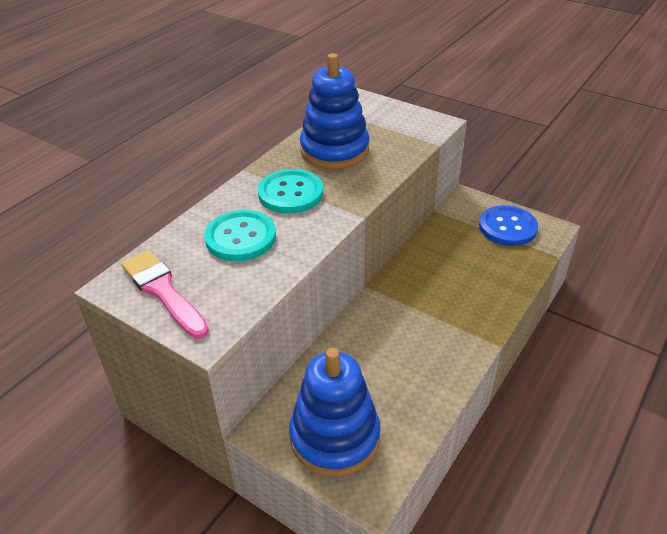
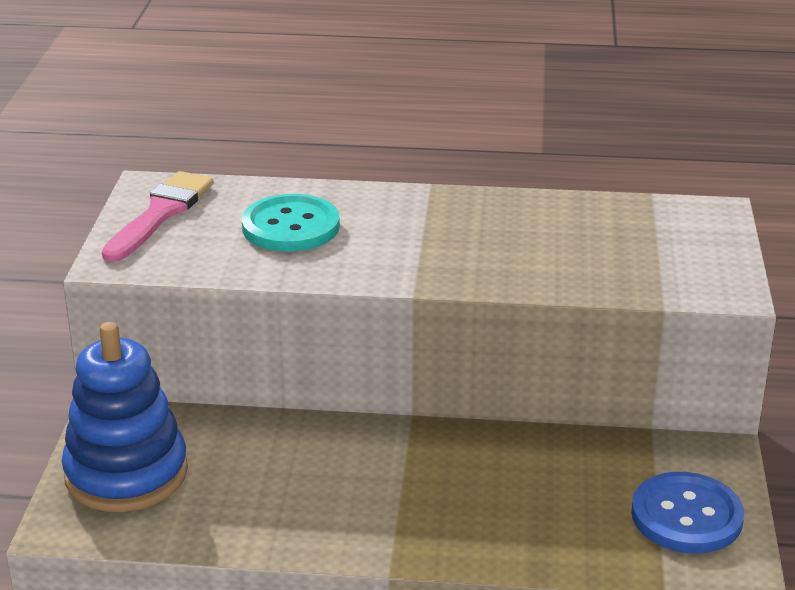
camera: 60 degrees right, 10 degrees down
turquoise button [258,169,323,214] -> none
blue stacking toy [300,53,369,169] -> none

